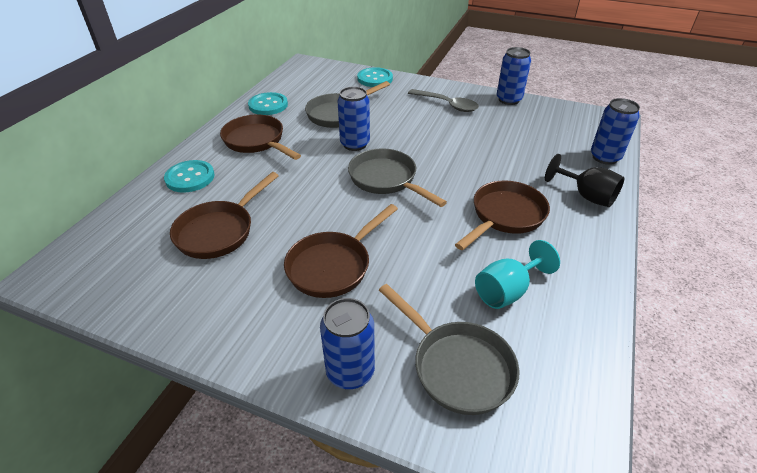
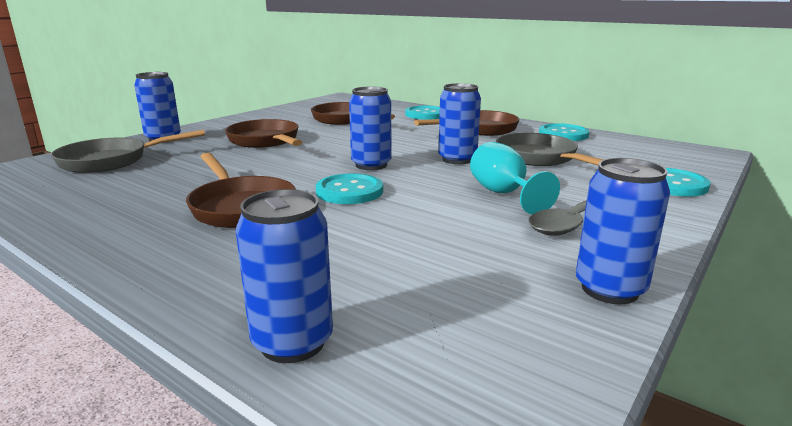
camera: 105 degrees right, 20 degrees down
grey pan [348,148,447,207] -> blue can [349,87,391,170]
turquoise goblet [475,240,560,309] -> turquoise goblet moved to [470,142,560,215]
black goblet [545,154,625,207] -> none
none -> turquoise button [316,173,383,204]

